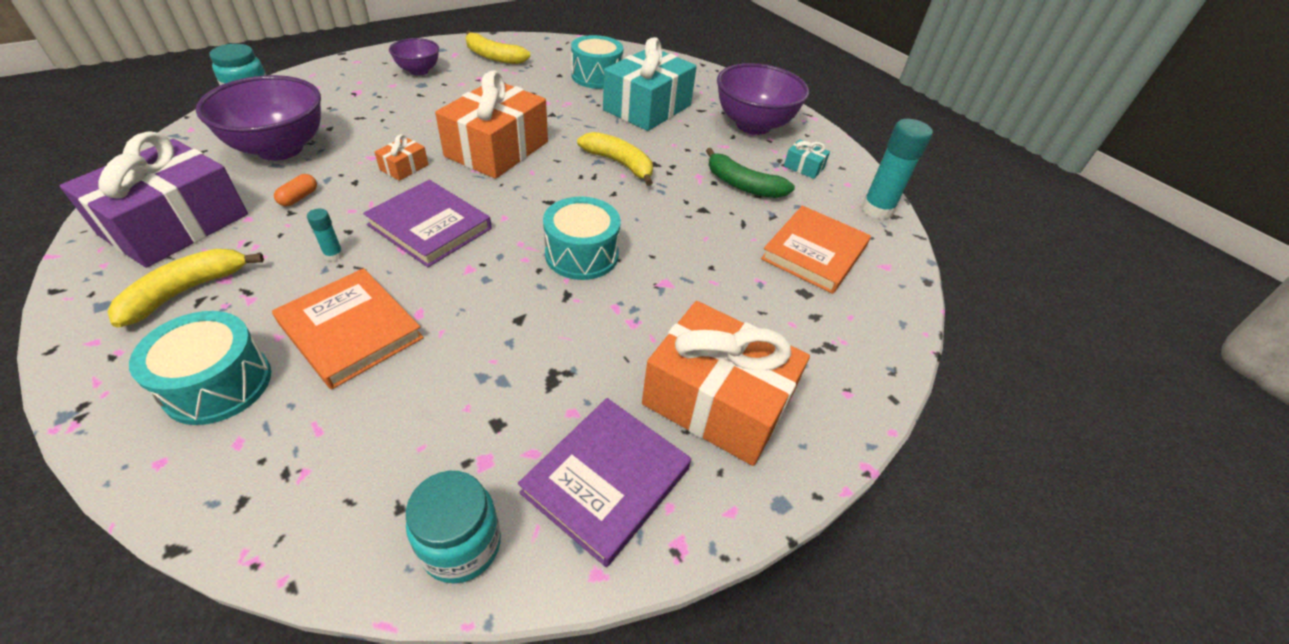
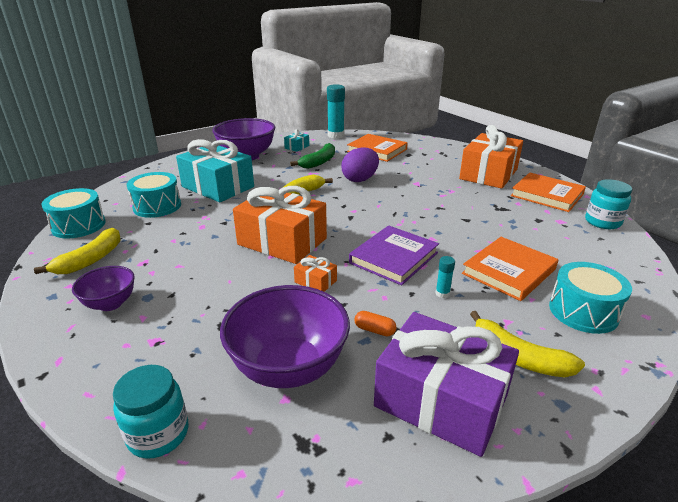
camera: 85 degrees left, 15 degrees down
purple book [518,398,691,567] -> orange book [511,173,586,212]
turquoise drum [543,197,621,280] -> turquoise drum moved to [41,188,105,238]
none -> purple egg [341,147,379,182]

